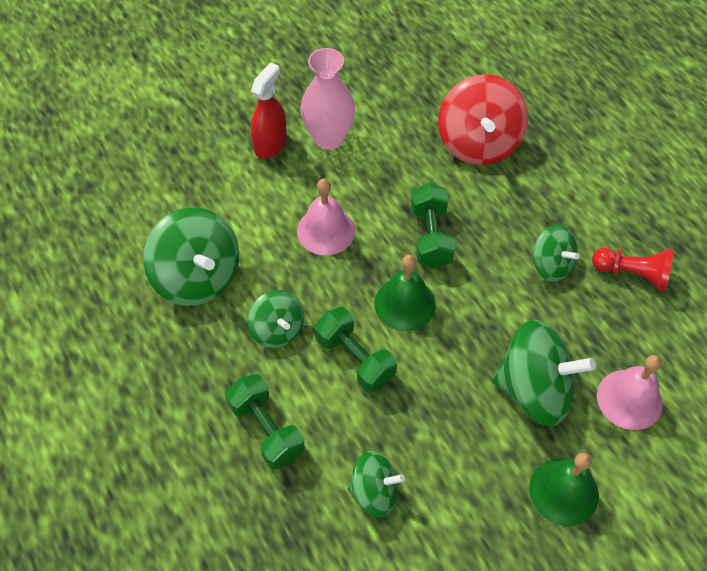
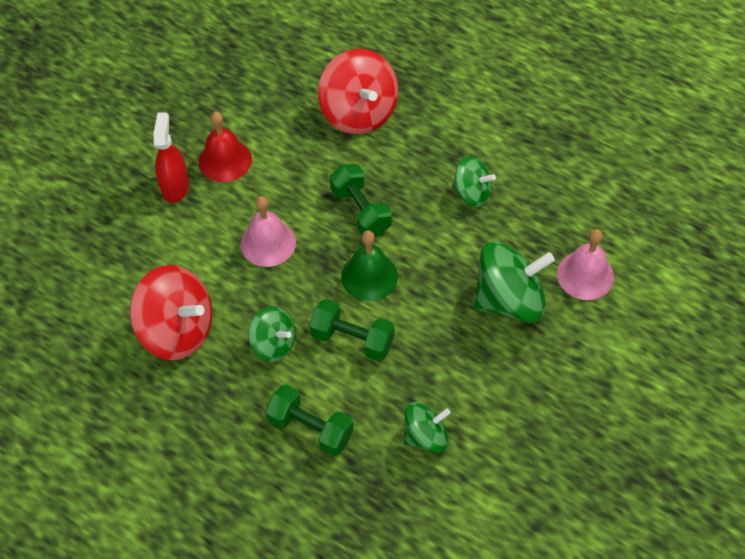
camera: 25 degrees left, 0 degrees up
green spinning top [143,207,239,306] -> red spinning top [130,265,212,360]
pink vase [301,48,355,150] -> red bell [199,111,252,182]
green bell [529,453,599,526] -> none
red pawn [592,248,674,291] -> none

